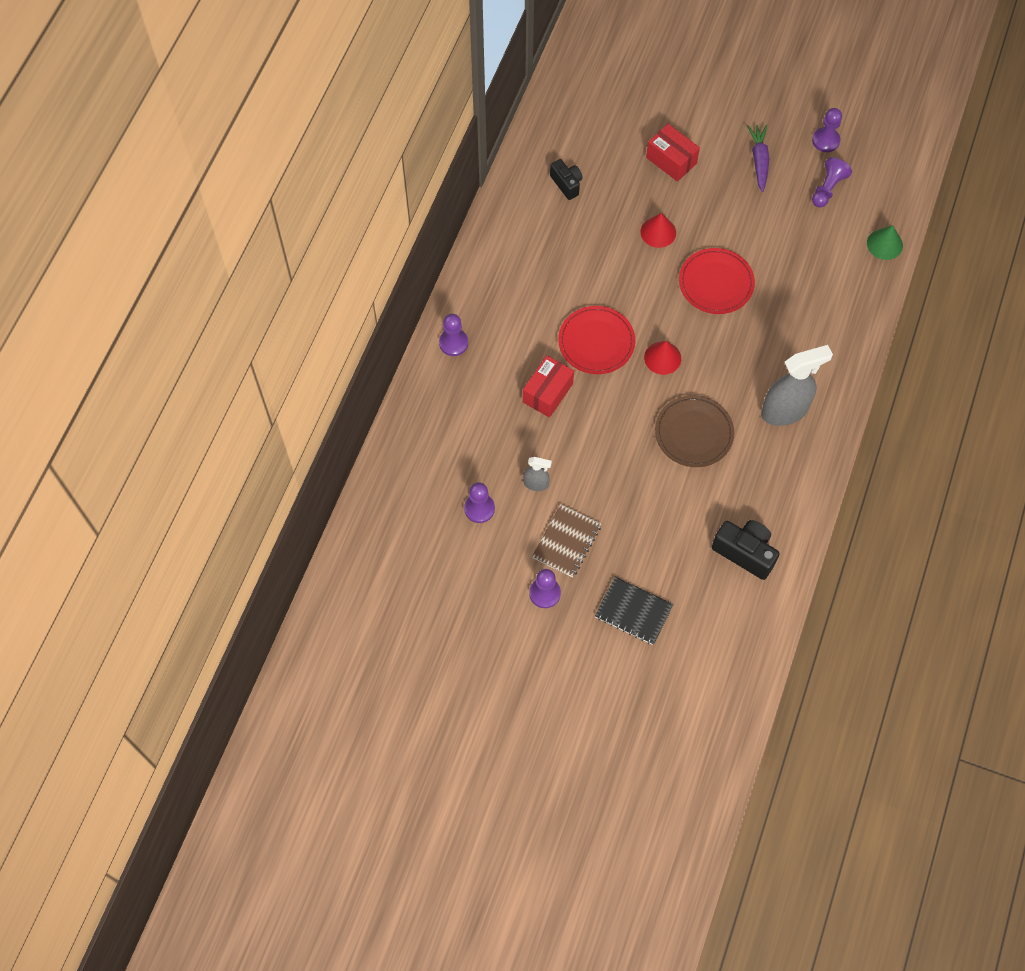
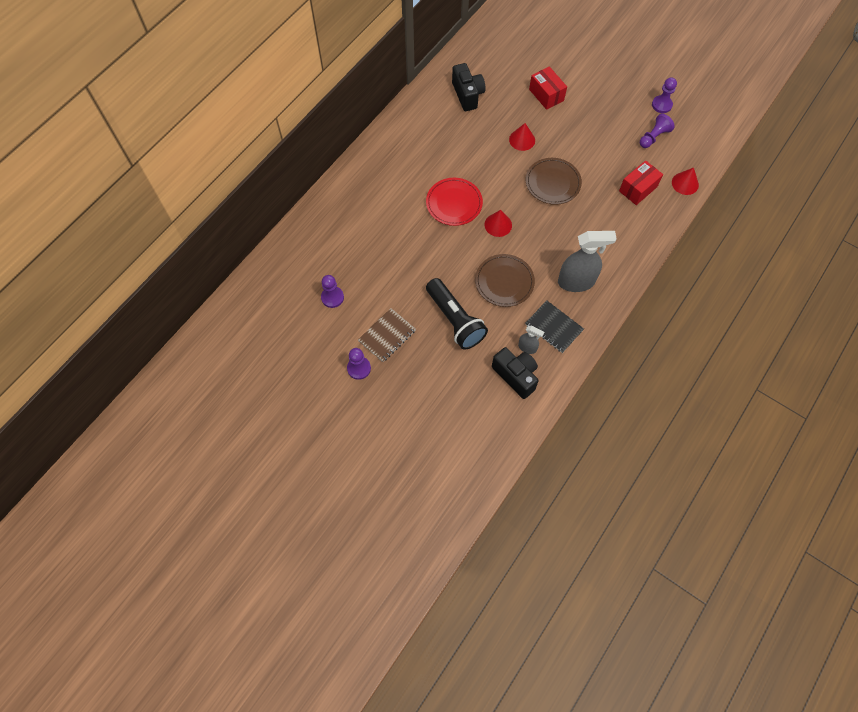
camera: 15 degrees right, 0 degrees up
purple pawn [439,314,468,356] -> none
red box [523,356,574,418] -> red box moved to [619,160,663,205]
grey spray bottle [523,457,552,491] -> grey spray bottle moved to [518,326,544,354]
black camera [550,159,583,200] -> black camera [452,63,485,111], size x1.56
black notebook [595,577,674,645] -> black notebook moved to [525,300,584,353]
red plate [679,248,755,314] -> brown plate [526,158,582,205]
purple carrot [747,125,769,192] -> none
green cone [867,225,903,260] -> red cone [672,168,699,195]
none -> black flashlight [426,278,488,350]

